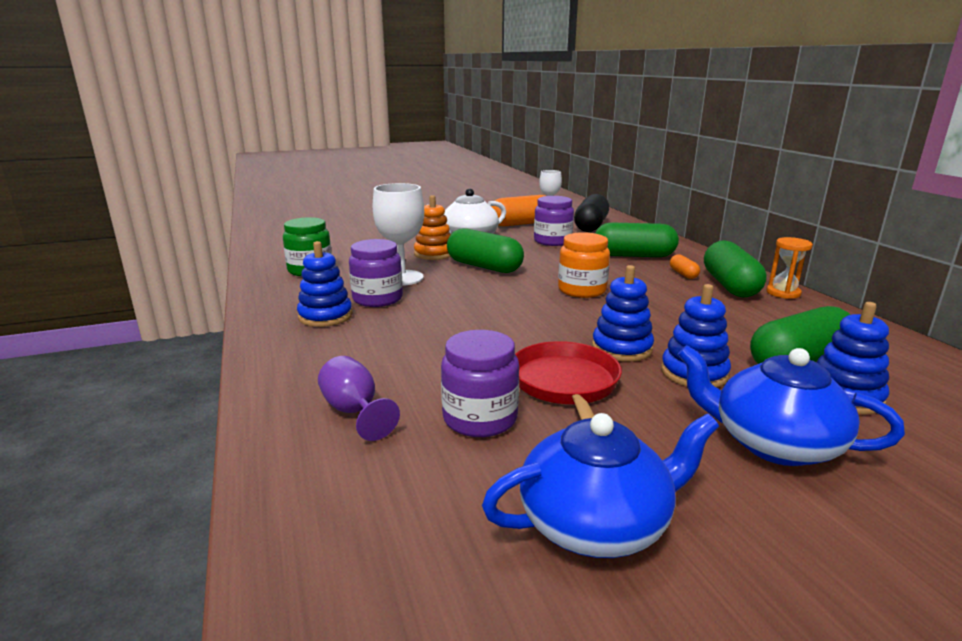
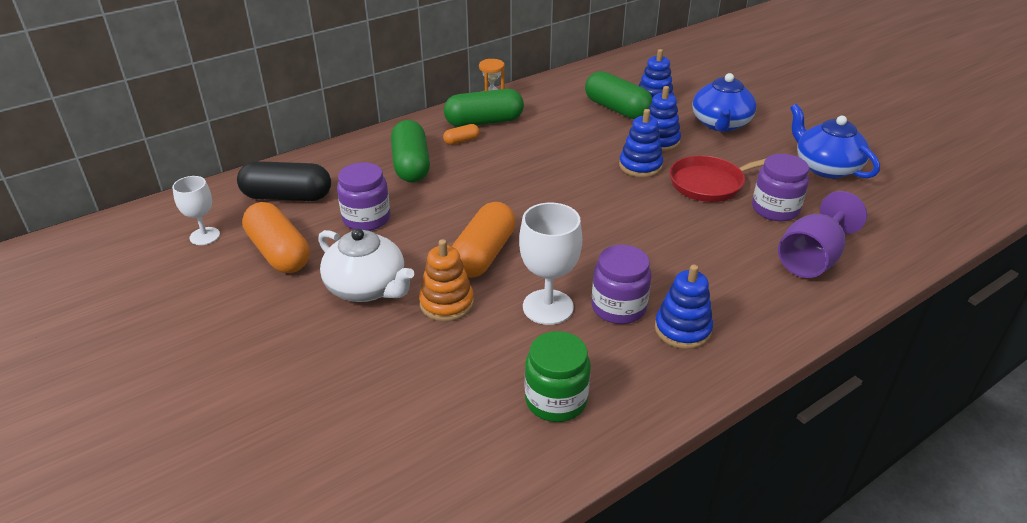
camera: 105 degrees left, 15 degrees up
purple goblet [318,356,400,441] -> purple goblet [778,191,867,278], size x1.57
green capsule [447,229,524,273] -> orange capsule [452,202,516,278]
orange jar [558,232,610,298] -> none

